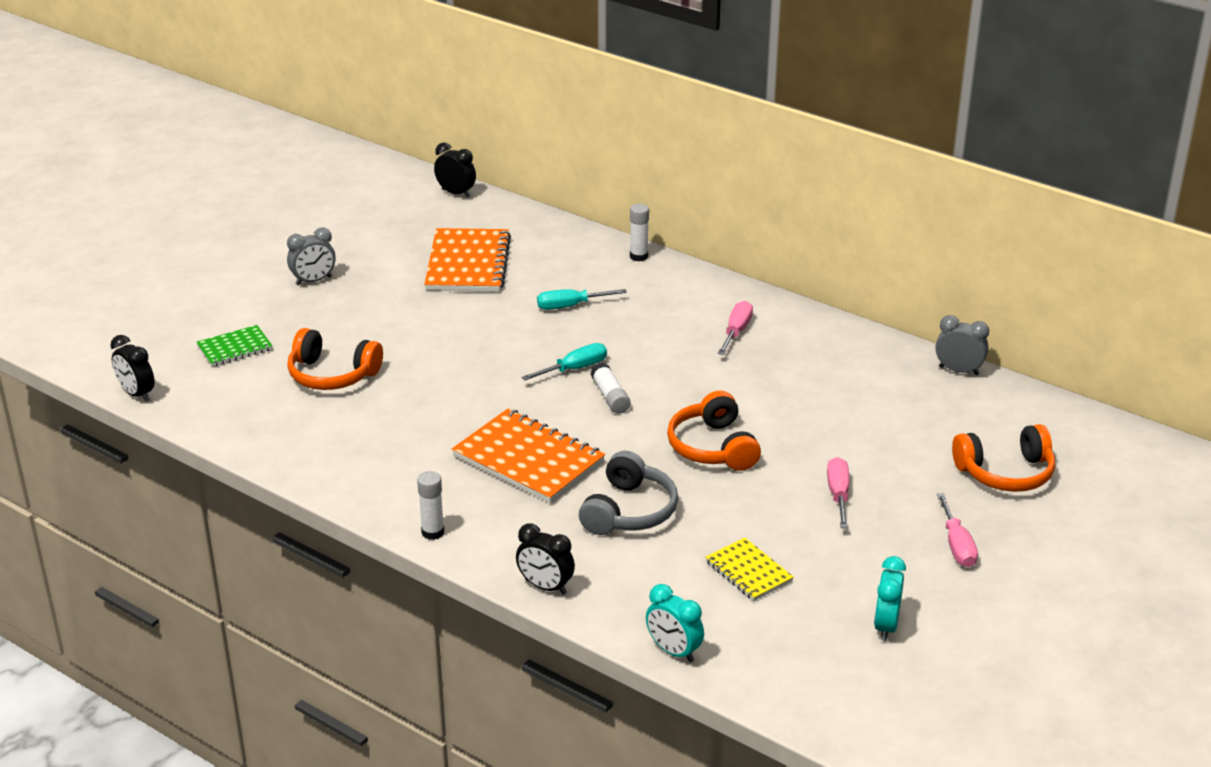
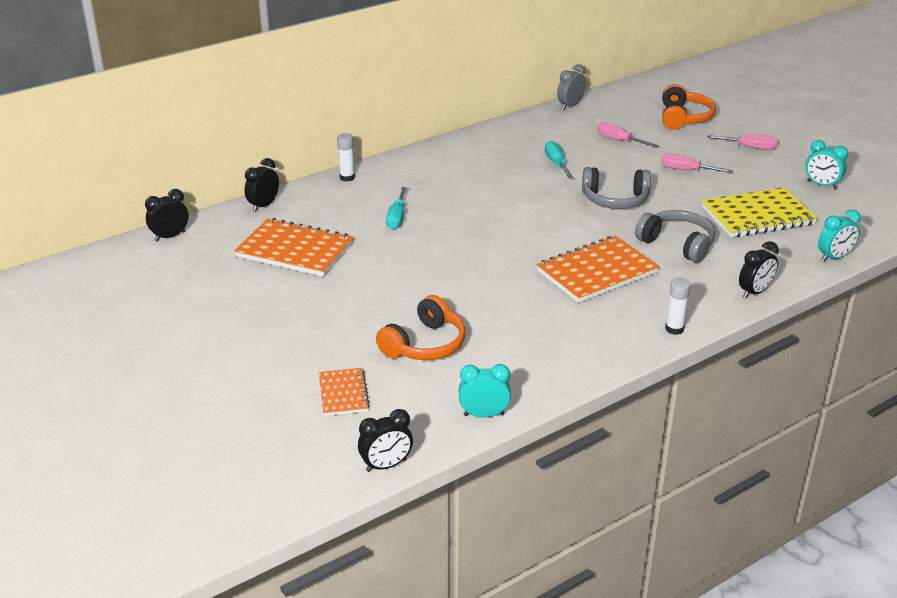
camera: 70 degrees left, 0 degrees up
green notebook [197,325,272,367] -> orange notebook [319,368,370,416]
grey clock [287,227,336,285] -> none
turquoise screwdriver [521,343,607,381] -> turquoise screwdriver moved to [545,141,573,178]
white glue stick [591,363,631,414] -> none
orange headphones [667,391,761,471] -> grey headphones [582,167,651,209]
yellow notebook [705,538,794,601] -> yellow notebook [701,187,818,237], size x1.82
pink screwdriver [718,301,753,355] -> pink screwdriver moved to [597,122,658,148]
none -> black clock [244,158,279,212]
none -> turquoise clock [459,364,511,417]

